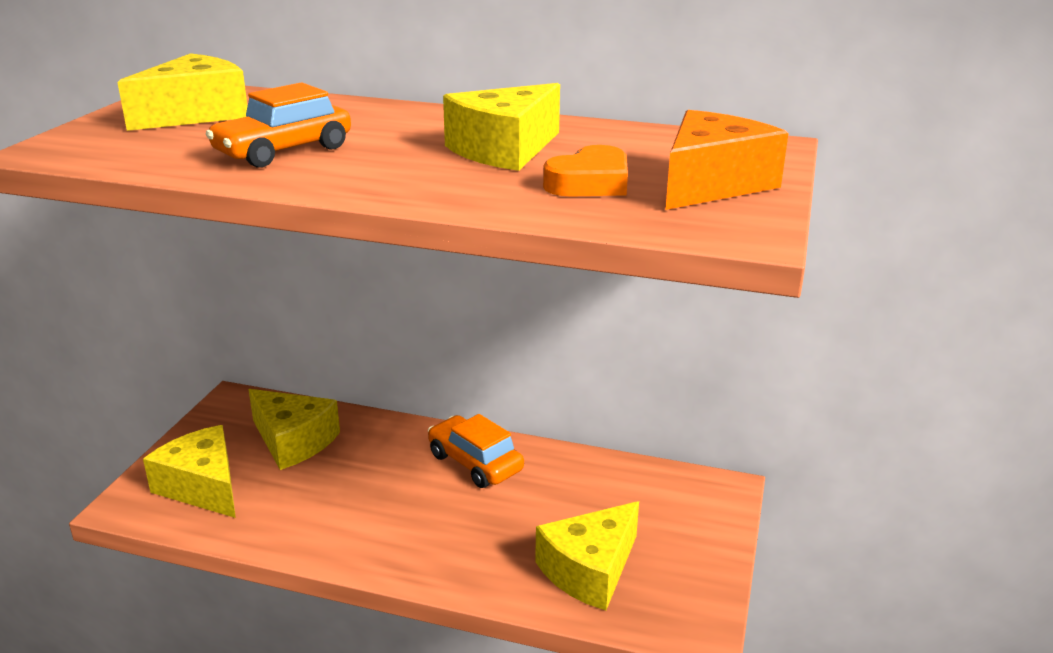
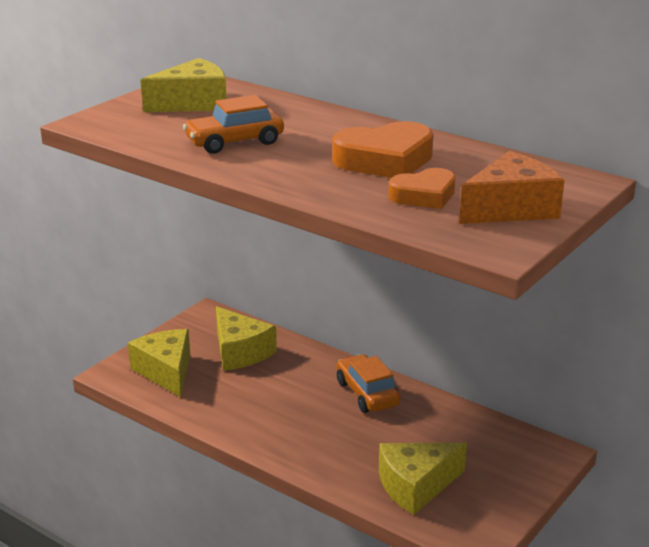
camera: 20 degrees right, 0 degrees up
yellow cheese [443,83,560,171] -> orange heart [332,121,433,178]

